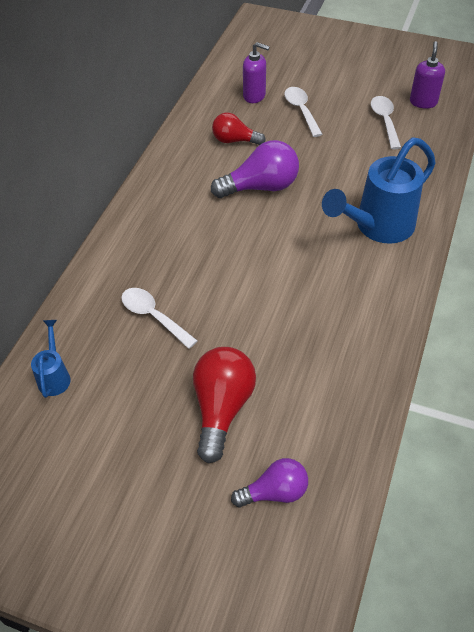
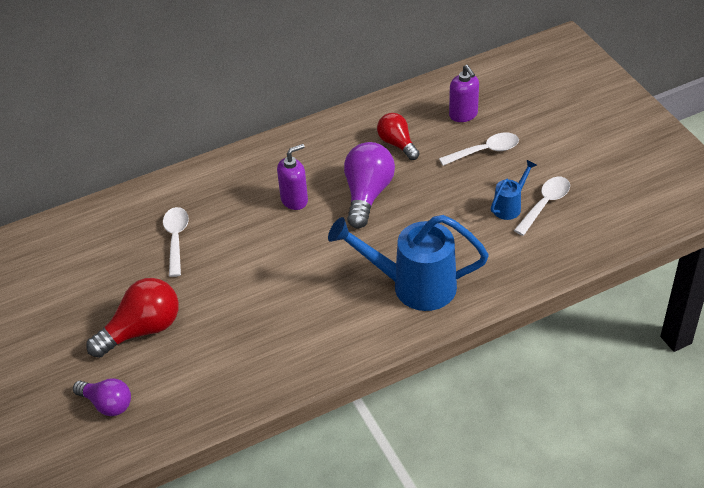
camera: 45 degrees right, 5 degrees down
blue watering can [31,320,71,398] -> blue watering can moved to [491,160,537,220]
purple light bulb [211,140,299,198] -> purple light bulb turned 105 degrees counterclockwise [344,142,395,228]
white spoon [284,87,323,137] -> white spoon turned 45 degrees clockwise [439,133,519,166]
purple soap dispenser [410,41,445,109] -> purple soap dispenser moved to [277,144,308,210]

